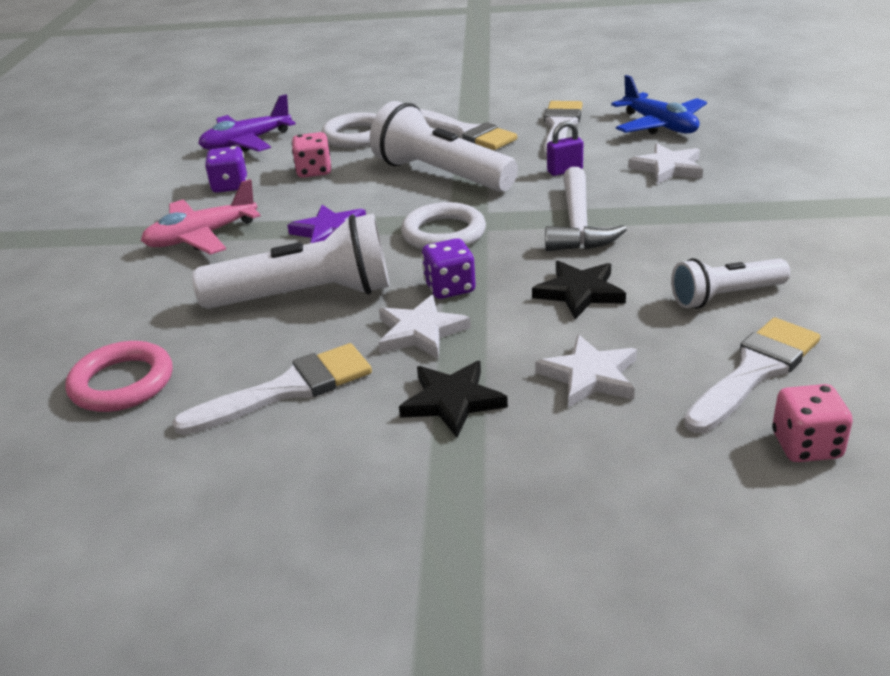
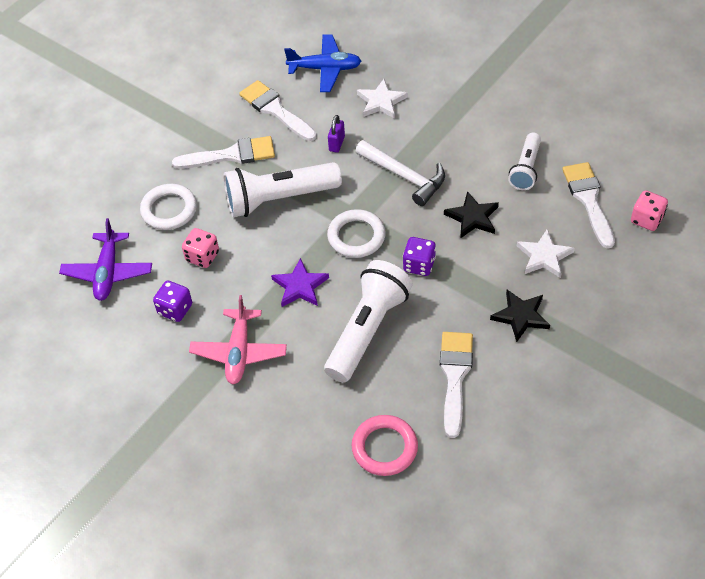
camera: 55 degrees left, 20 degrees up
white star [379,295,471,359] -> none

